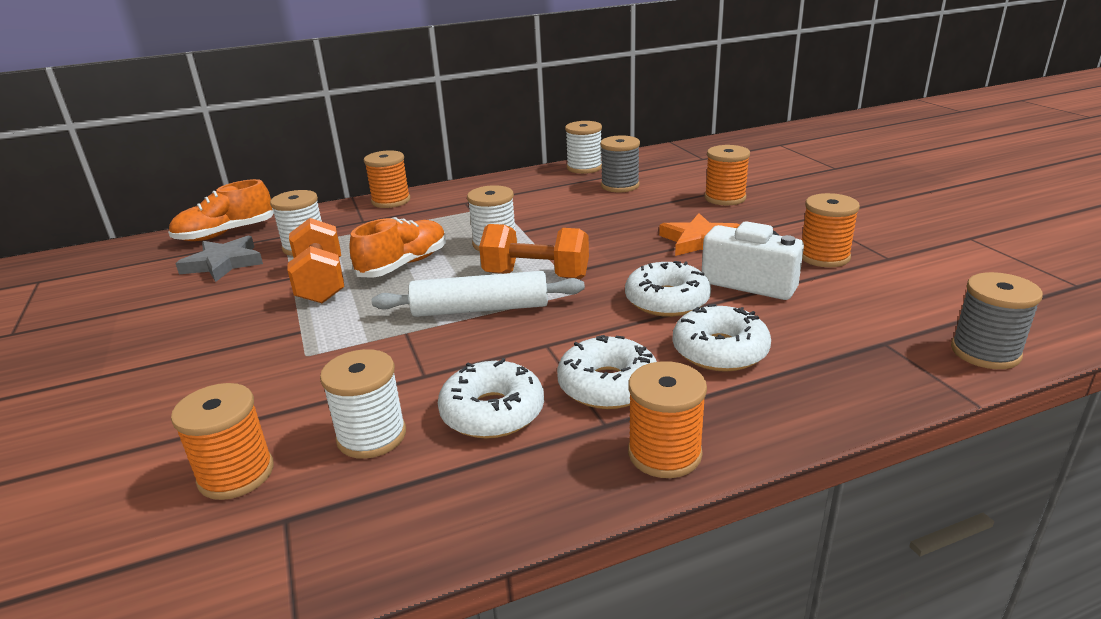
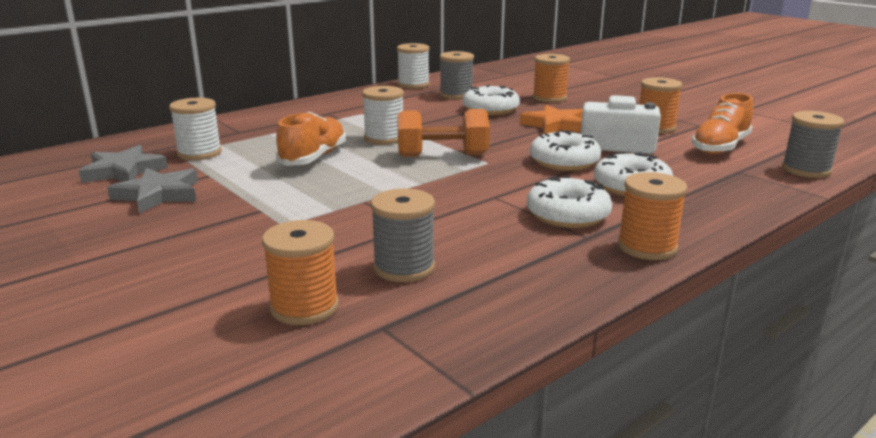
camera: 20 degrees left, 5 degrees down
orange shoe [168,179,274,241] -> orange shoe moved to [692,93,753,154]
orange dumbbell [287,218,344,303] -> none
white spool [320,349,406,459] -> grey spool [371,188,435,282]
orange spool [364,150,410,208] -> none
white rolling pin [372,271,585,317] -> none
white donut [438,358,544,439] -> white donut moved to [463,85,520,115]
none -> grey star [107,168,198,214]

